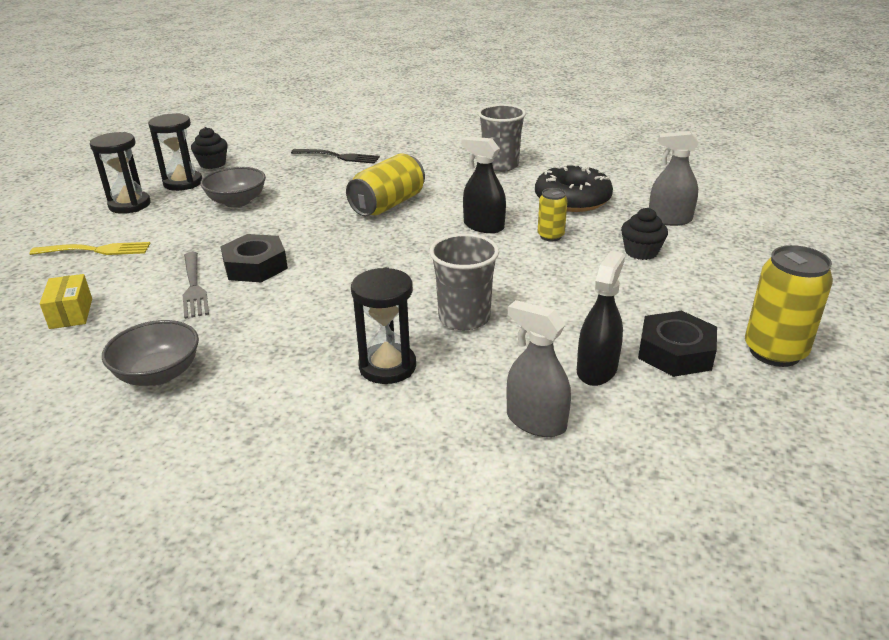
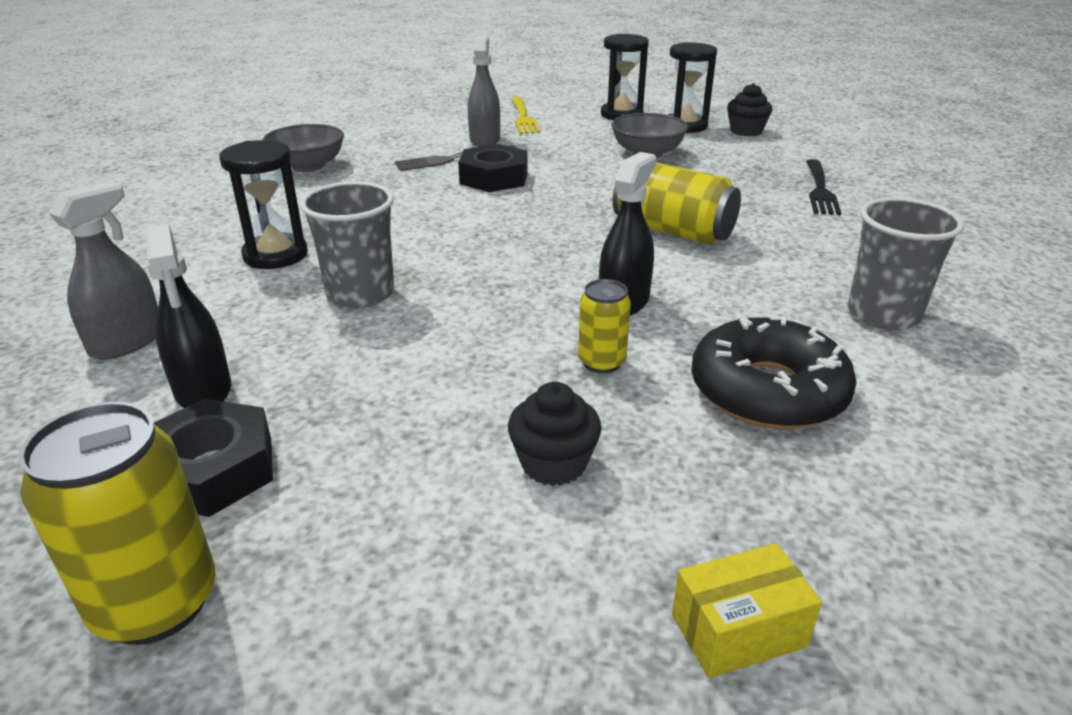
camera: 85 degrees right, 0 degrees up
yellow box [40,274,92,329] -> yellow box moved to [672,543,822,678]
black spray bottle [577,251,625,386] -> black spray bottle turned 45 degrees clockwise [145,224,231,408]
grey spray bottle [649,131,699,226] -> grey spray bottle moved to [468,36,500,147]

